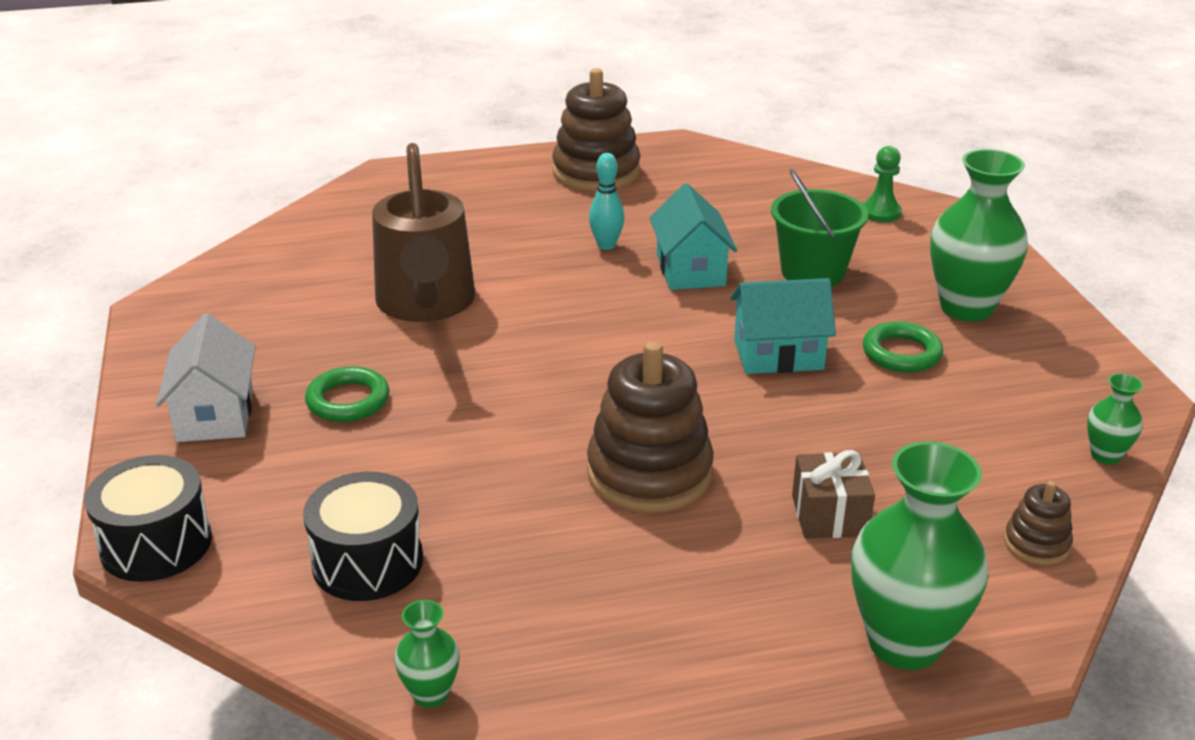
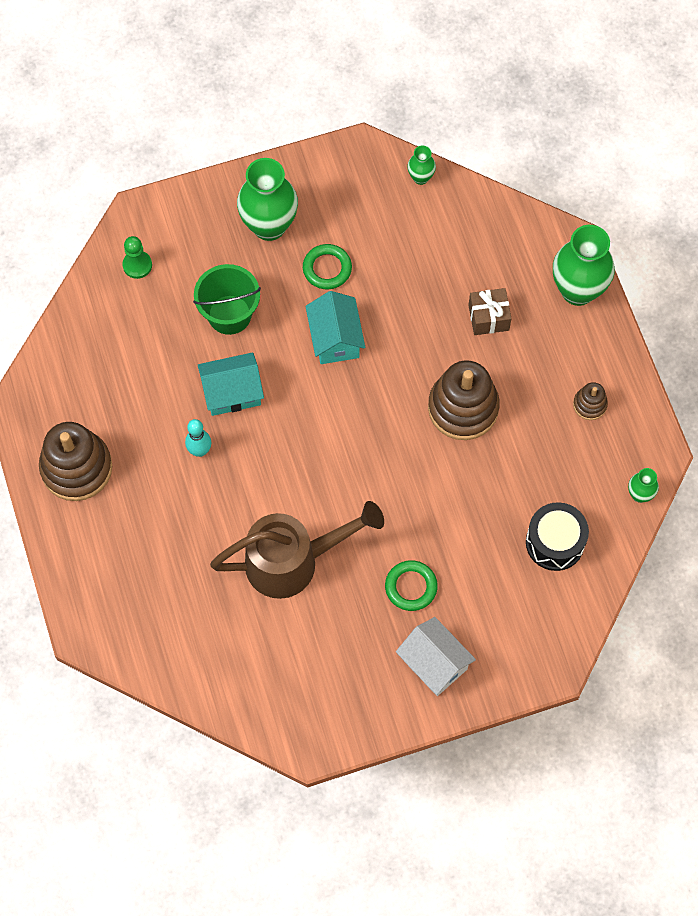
camera: 95 degrees left, 35 degrees up
black drum [84,455,212,582] -> none
white house [156,313,256,442] -> white house turned 60 degrees clockwise [396,617,476,696]
brown stacking toy [1004,481,1073,565] -> brown stacking toy moved to [573,382,608,420]

